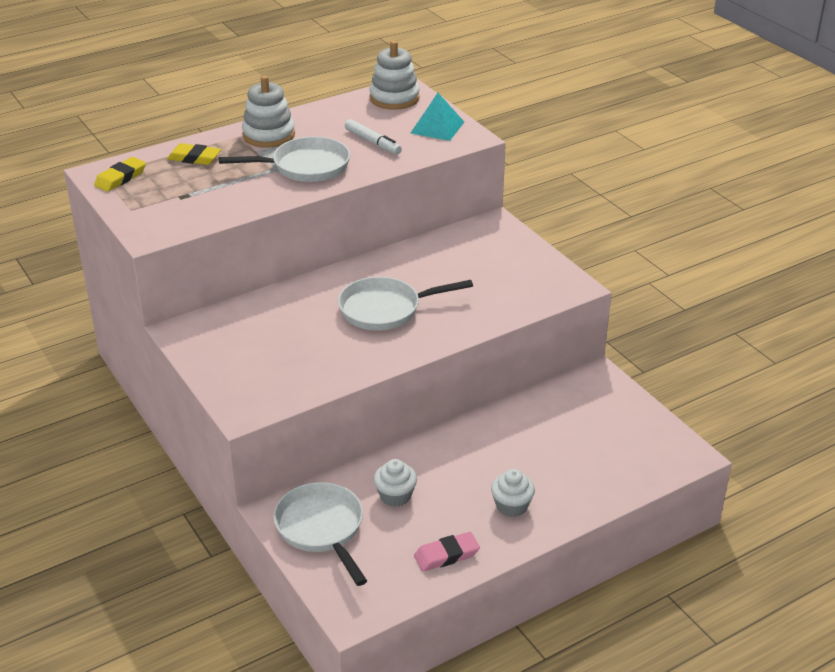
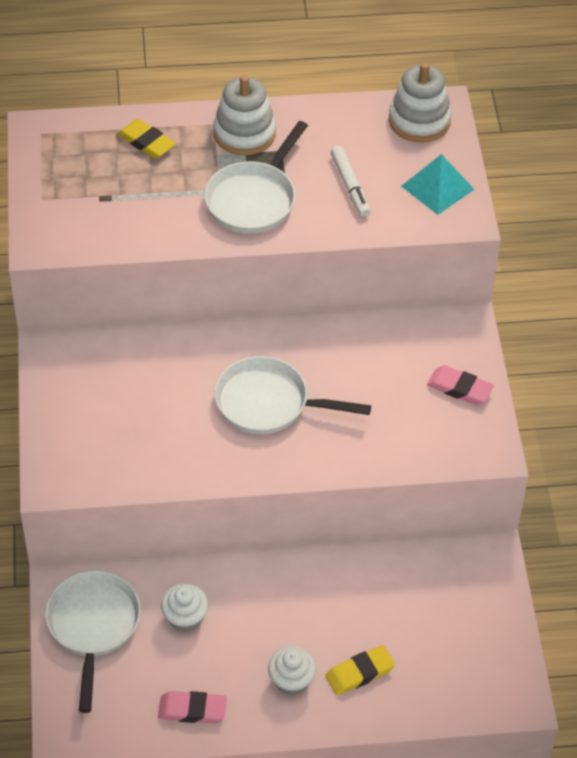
camera: 25 degrees right, 15 degrees up
yellow eraser [94,157,146,192] -> yellow eraser moved to [326,645,395,696]
white pan [219,136,350,182] -> white pan turned 105 degrees clockwise [204,121,308,234]
none -> pink eraser [427,365,494,405]

